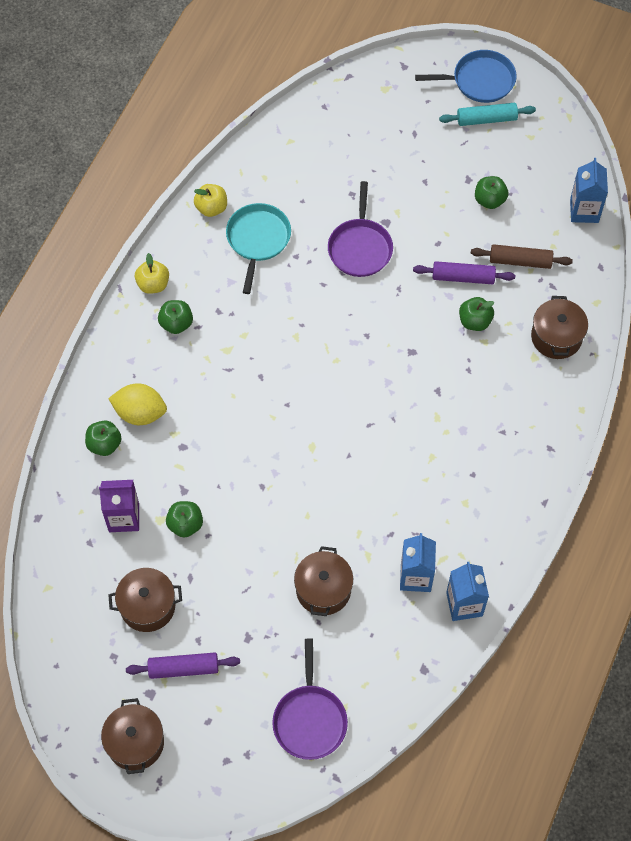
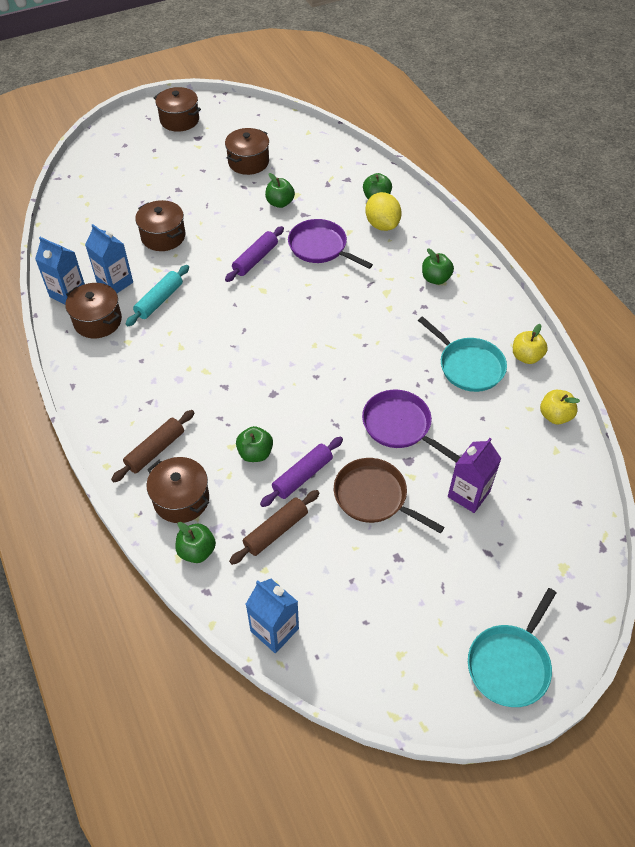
camera: 130 degrees right, 10 degrees down
purple carton [99,480,139,532] -> purple carton moved to [448,438,502,513]
yellow lemon [108,383,167,425] -> yellow lemon turned 75 degrees counterclockwise [365,192,402,231]
purple rolling pin [126,653,240,679] -> purple rolling pin moved to [225,226,284,282]
yellow apple [135,253,169,294] -> yellow apple moved to [540,390,580,424]
purple pan [272,638,348,760] -> purple pan moved to [288,219,373,269]
blue pan [415,50,517,103] -> turquoise pan [468,588,556,707]
turquoise rolling pin [439,103,536,126] -> turquoise rolling pin moved to [126,265,189,326]
green apple [475,176,508,209] -> green apple moved to [175,522,216,563]
none -> brown pot [65,283,122,338]
none -> brown rolling pin [111,410,194,482]
none -> brown pan [334,458,445,534]

